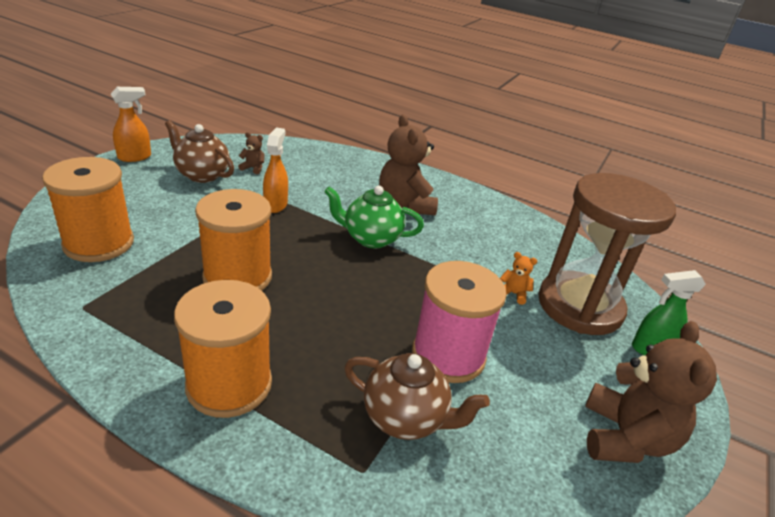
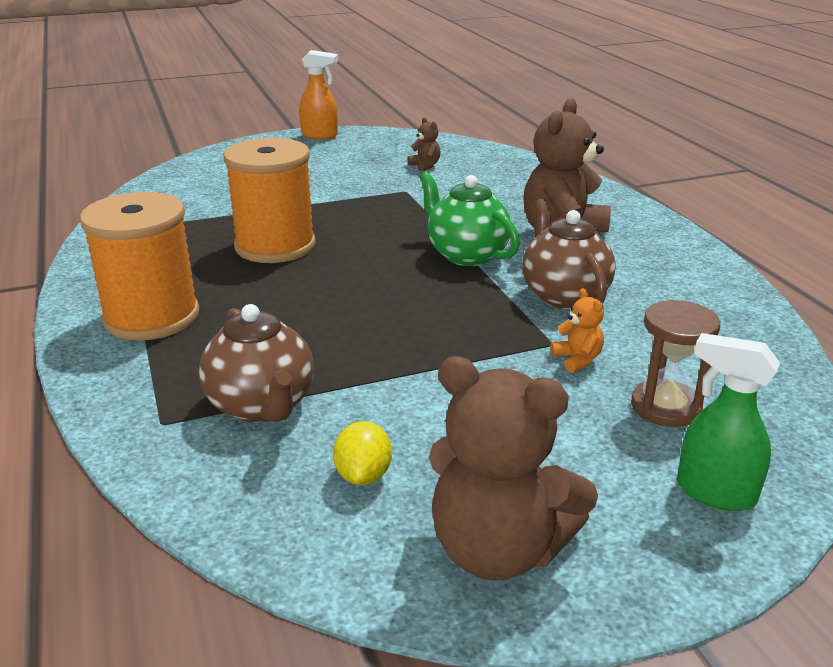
camera: 45 degrees right, 5 degrees down
orange spool [42,157,134,262] -> none
brown teapot [165,120,234,183] -> brown teapot moved to [522,198,616,309]
orange spray bottle [263,127,288,213] -> none
pink spool [412,261,507,383] -> none
brown hourglass [538,173,676,335] -> brown hourglass [631,299,720,427], size x0.47
brown teddy bear [585,321,717,463] -> brown teddy bear turned 60 degrees clockwise [429,356,598,580]
none -> yellow lemon [333,421,392,485]

